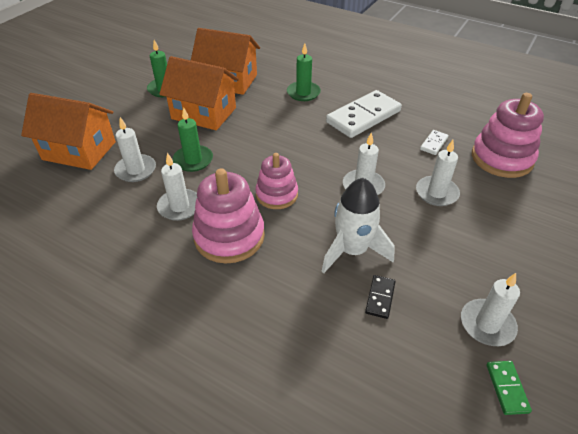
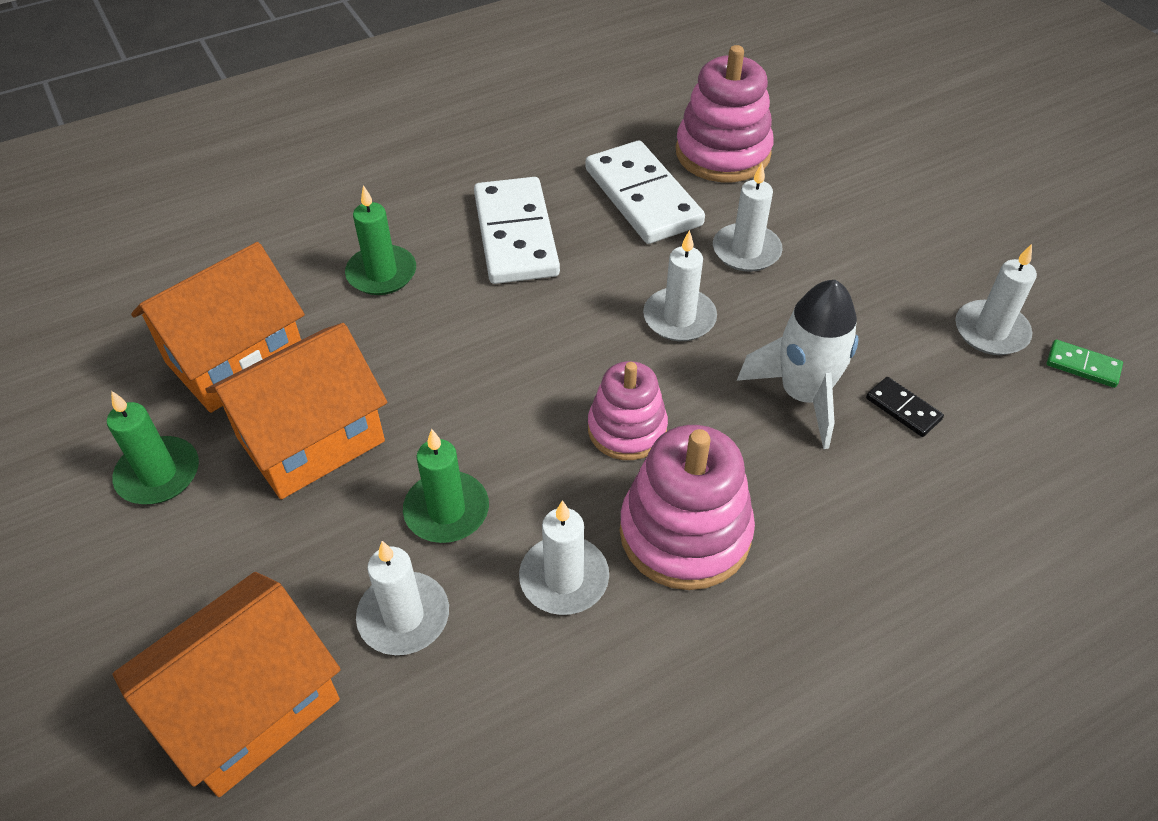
camera: 60 degrees left, 5 degrees up
white domino [420,130,448,155] -> white domino [585,141,705,244], size x2.28

